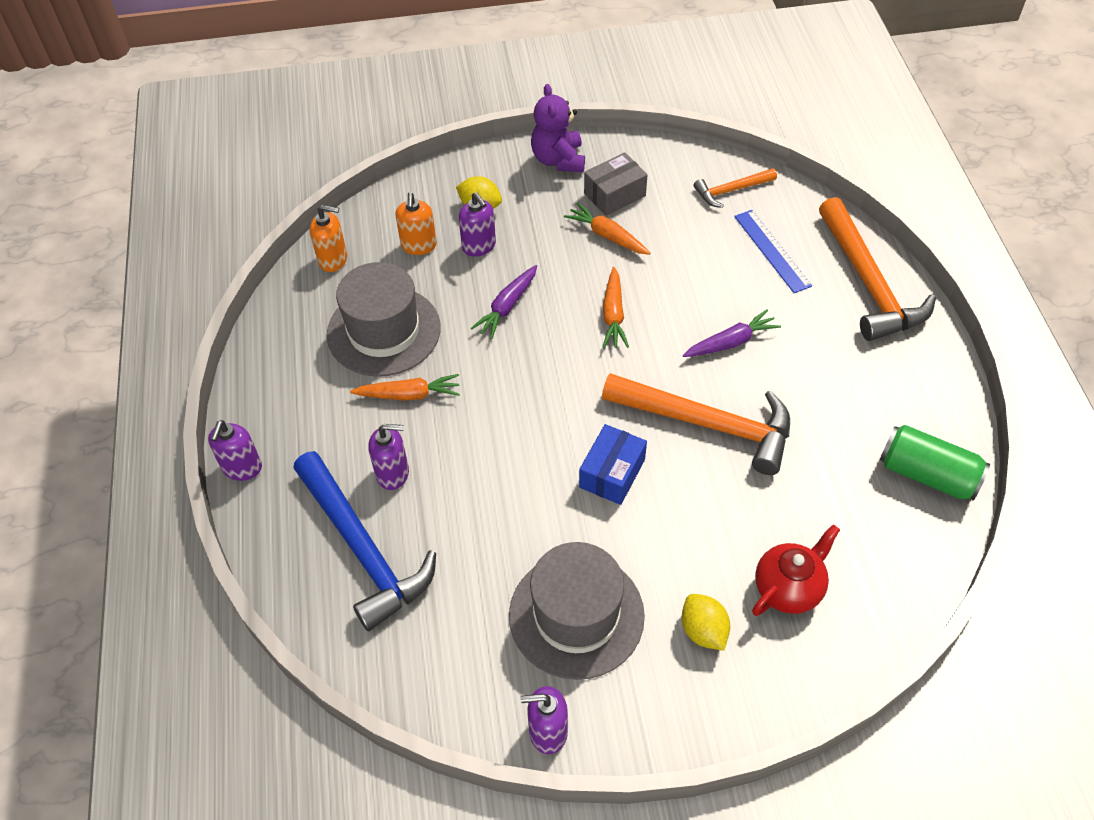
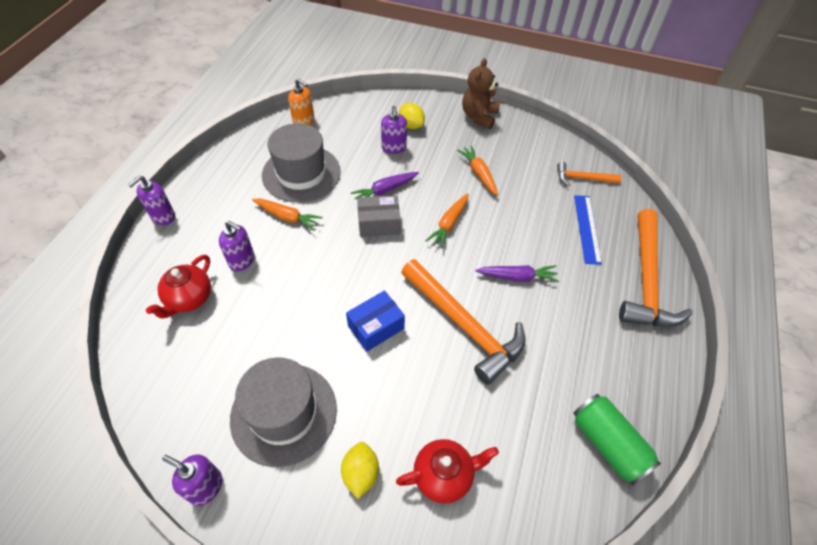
camera: 25 degrees right, 0 degrees up
blue hammer [294,451,436,631] -> red teapot [146,255,211,319]
orange soap dispenser [395,192,437,255] -> none
purple teddy bear [531,84,585,172] -> brown teddy bear [462,58,500,129]
grey box [584,152,648,216] -> grey box moved to [357,195,400,237]

